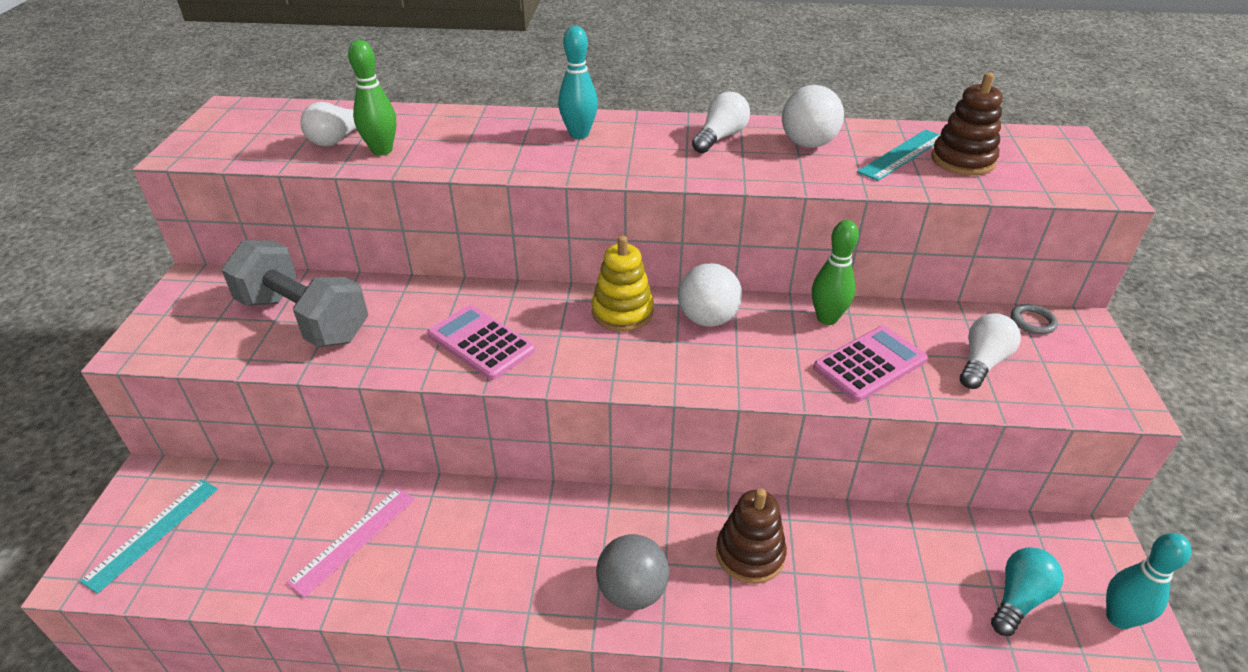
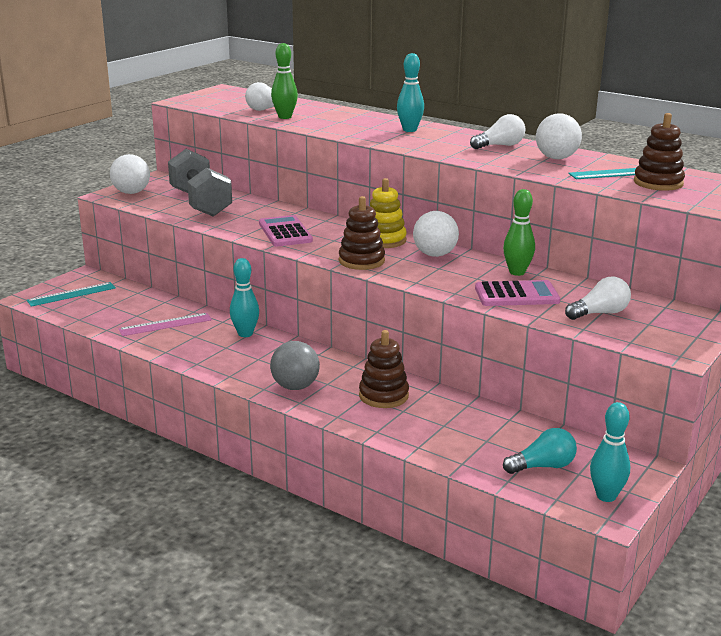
camera: 30 degrees right, 15 degrees down
grey ring [1011,304,1058,335] -> none
none -> white ball [110,154,150,194]
none -> turquoise bowling pin [230,258,259,337]
none -> brown stacking toy [339,196,385,270]

